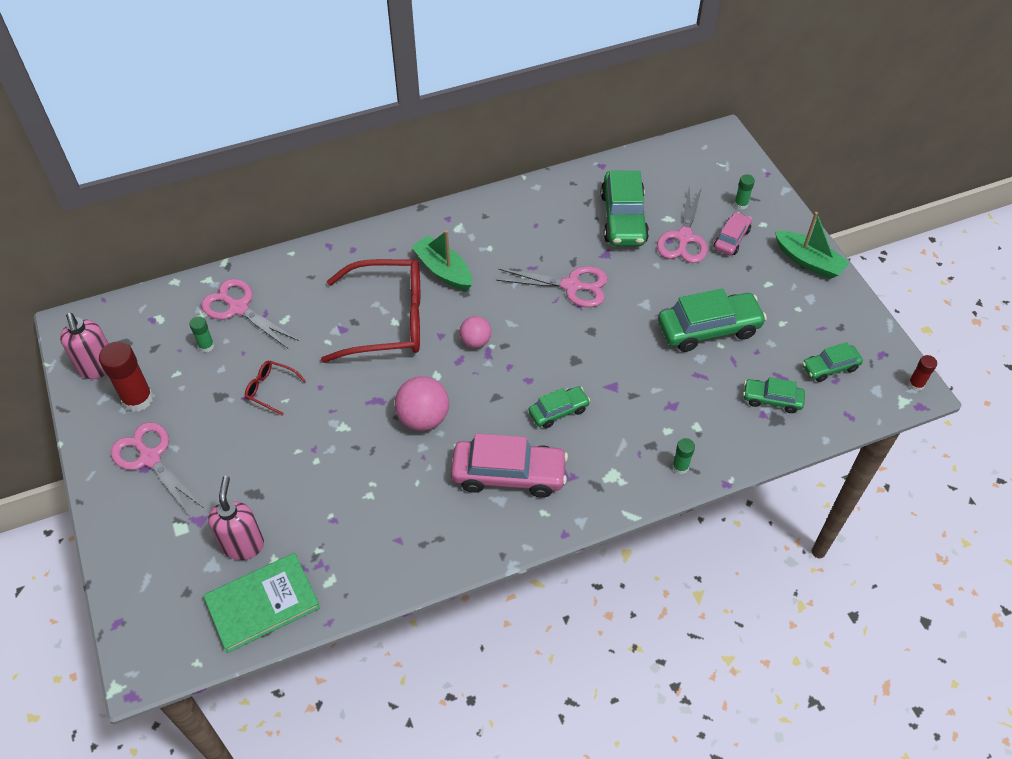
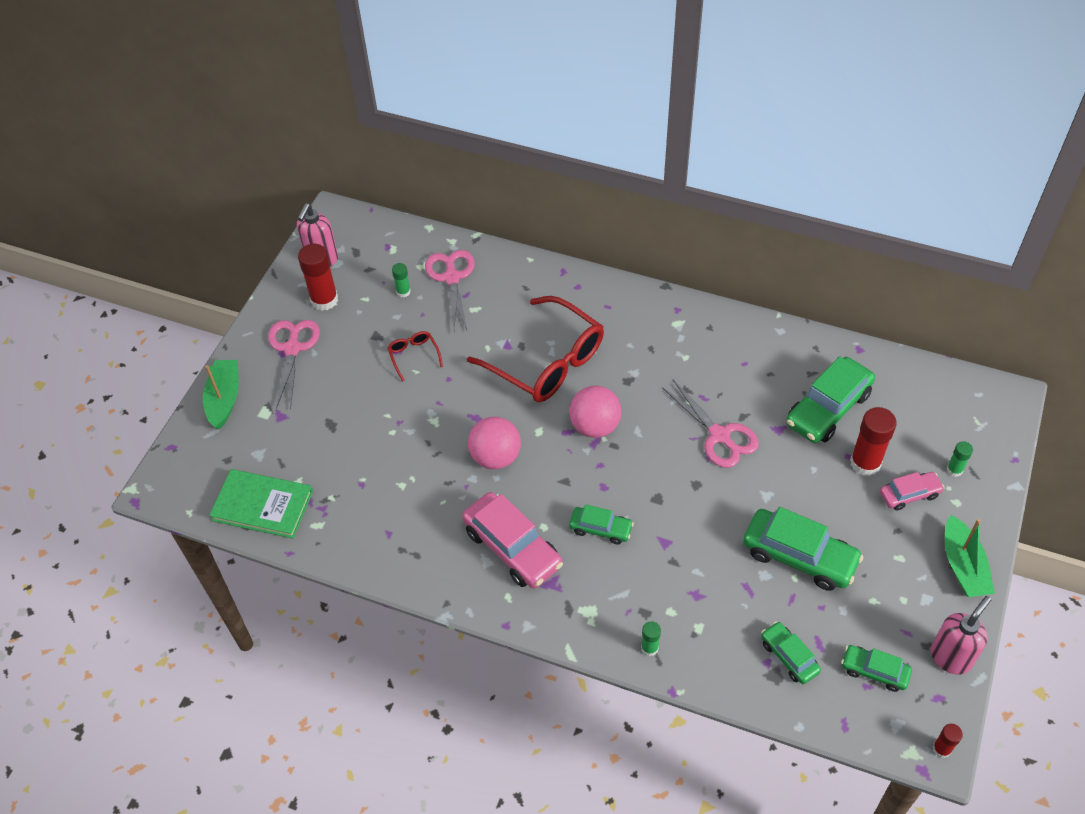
camera: 45 degrees right, 0 degrees up
pink soap dispenser [208,476,264,560] -> pink soap dispenser moved to [930,596,991,675]
green boat [411,230,472,291] -> green boat moved to [203,360,239,429]
pink ball [459,316,492,348] -> pink ball [569,386,622,438], size x1.60
pink scissors [657,187,708,263] -> red glue stick [850,407,897,476]

